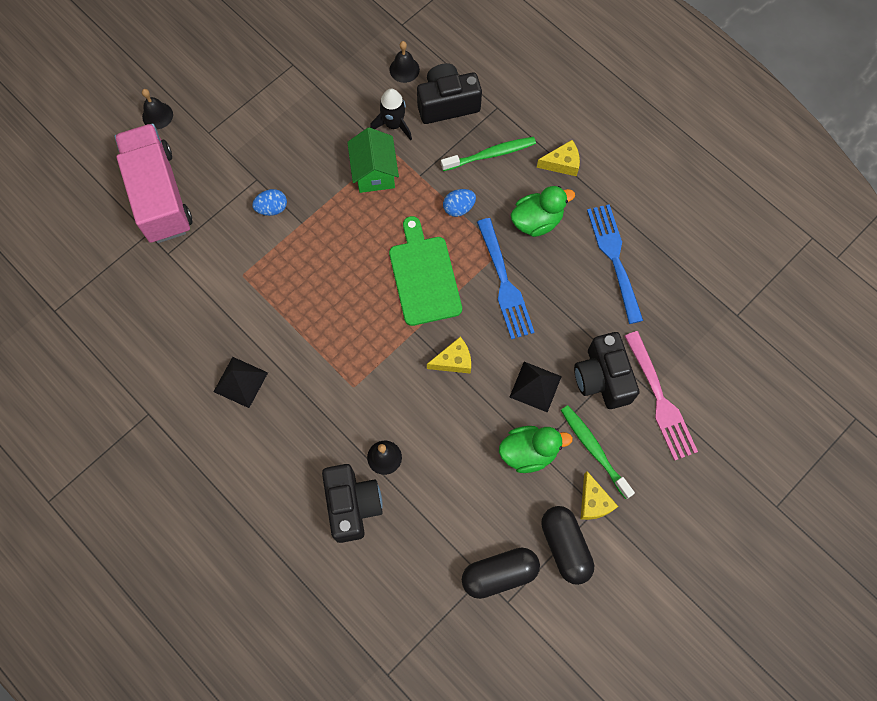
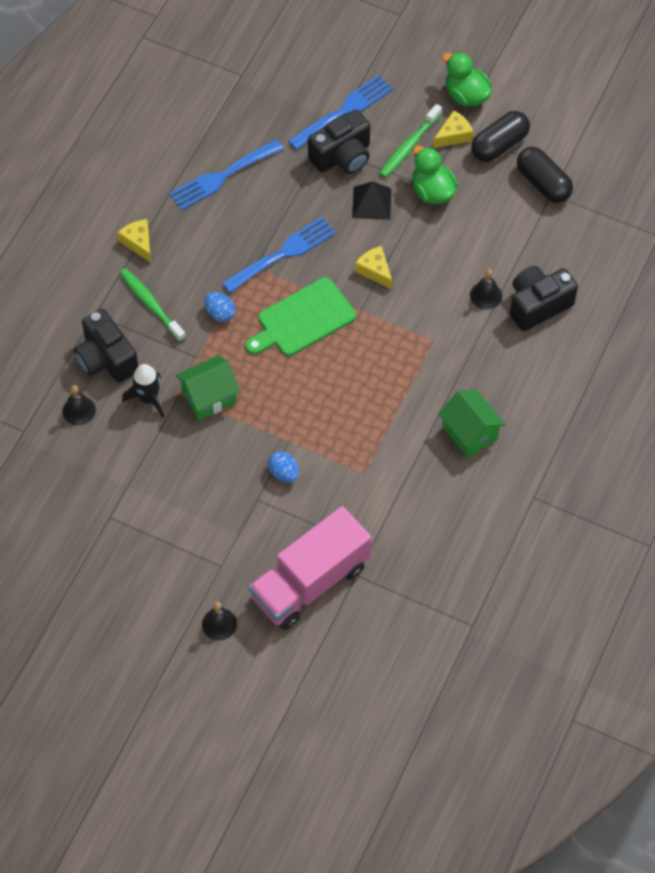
camera: 110 degrees left, 10 degrees down
black pyramid [213,357,268,408] -> green house [438,390,506,457]
green duck [511,186,575,237] -> green duck moved to [442,52,492,106]
pink fork [624,331,698,461] -> blue fork [288,75,393,150]

